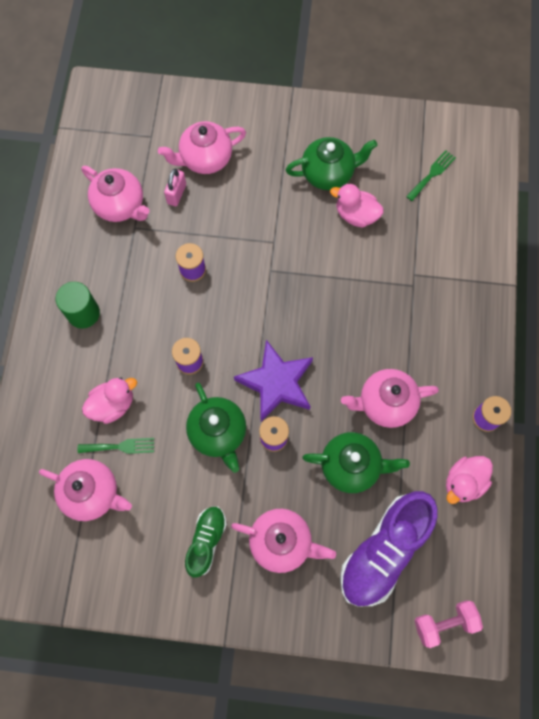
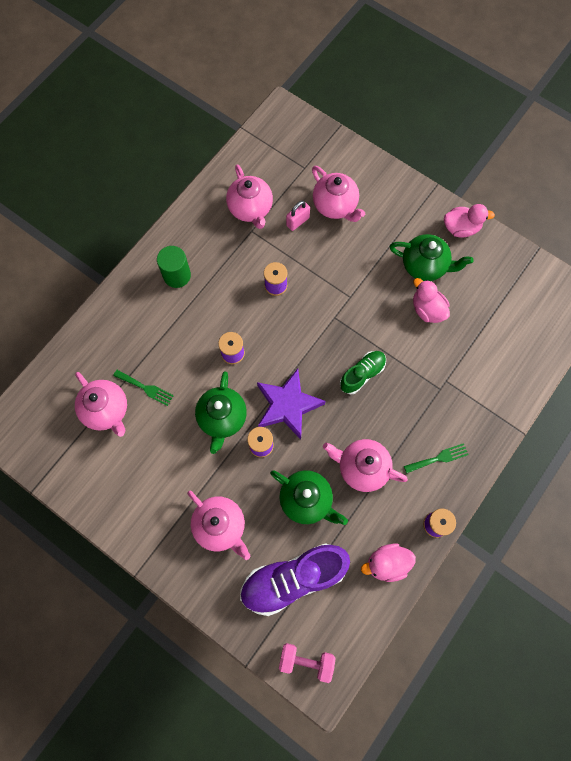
camera: 30 degrees right, 0 degrees up
pink duck [82,377,137,424] -> pink duck moved to [444,204,495,238]
pink teapot [158,121,246,174] -> pink teapot turned 135 degrees counterclockwise [312,166,365,222]
green shoe [185,507,227,578] -> green shoe moved to [340,351,386,394]
green fork [406,150,456,201] -> green fork moved to [404,443,469,473]

